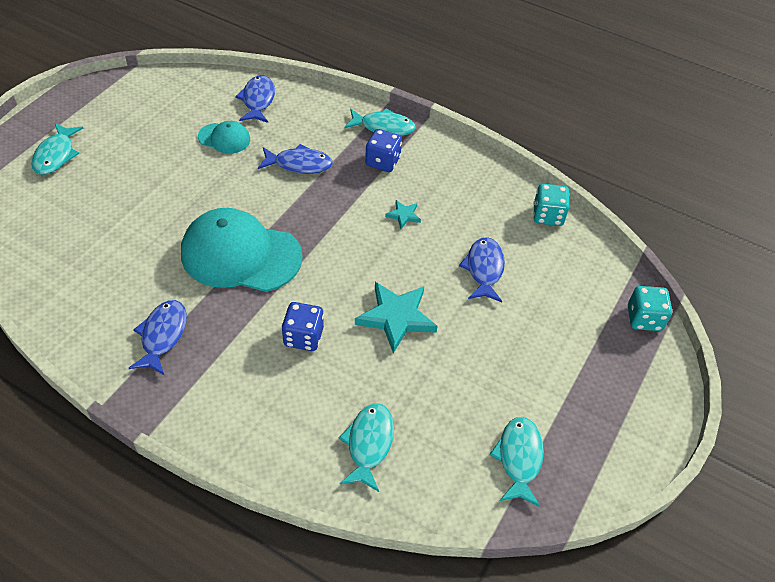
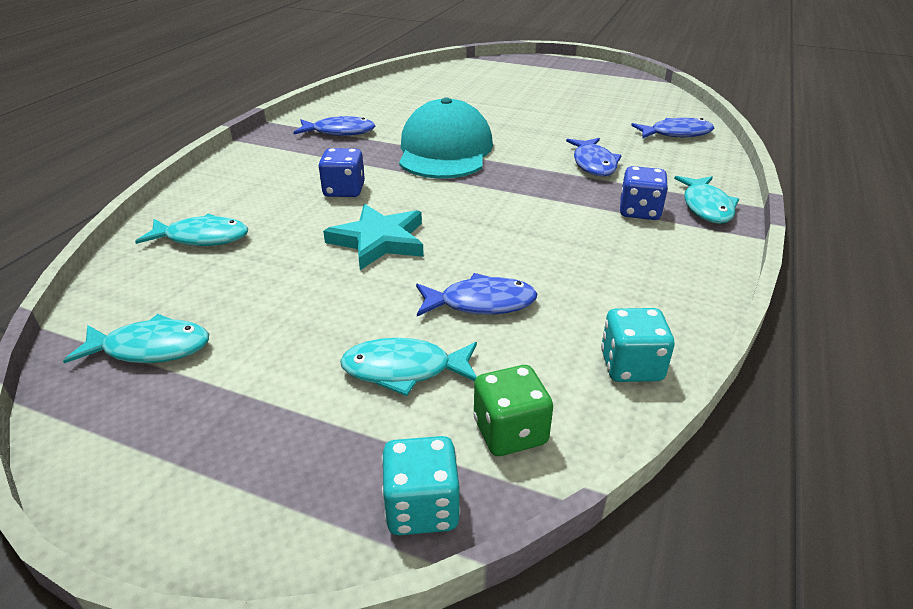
camera: 85 degrees right, 15 degrees down
turquoise fish [31,123,83,175] -> turquoise fish moved to [340,338,477,396]
turquoise cap [198,121,250,154] -> none
turquoise star [385,200,421,229] -> none
none -> green dice [474,365,553,456]

